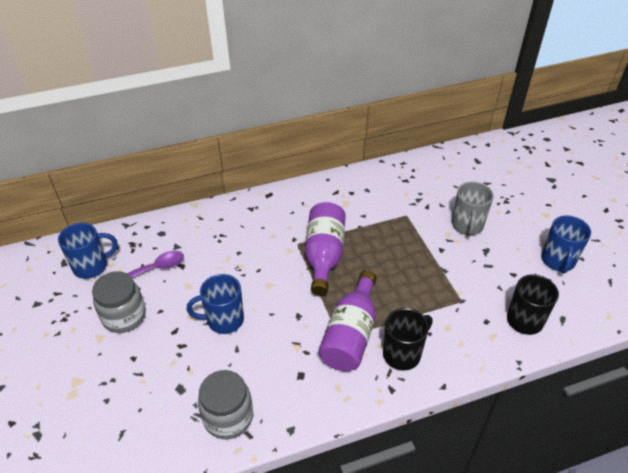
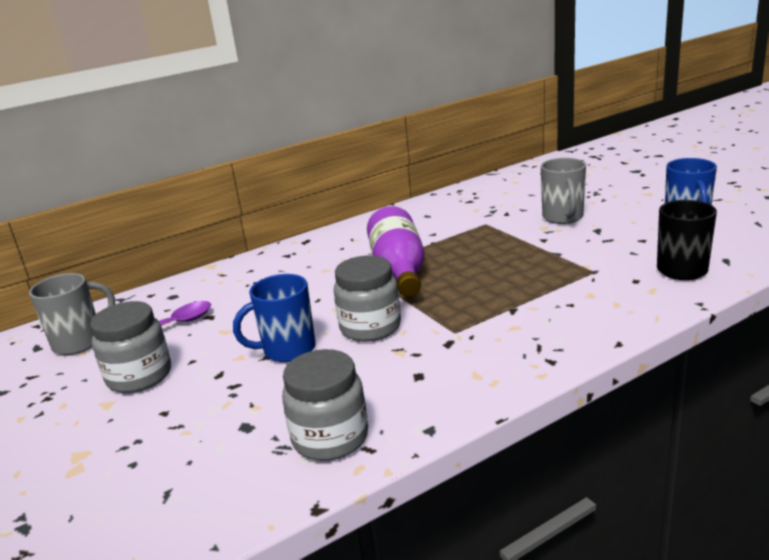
camera: 10 degrees left, 20 degrees down
blue mug [58,223,118,279] -> grey mug [29,273,115,355]
purple bottle [318,270,377,371] -> none
black mug [383,308,432,371] -> none
none -> grey jar [334,256,401,342]

